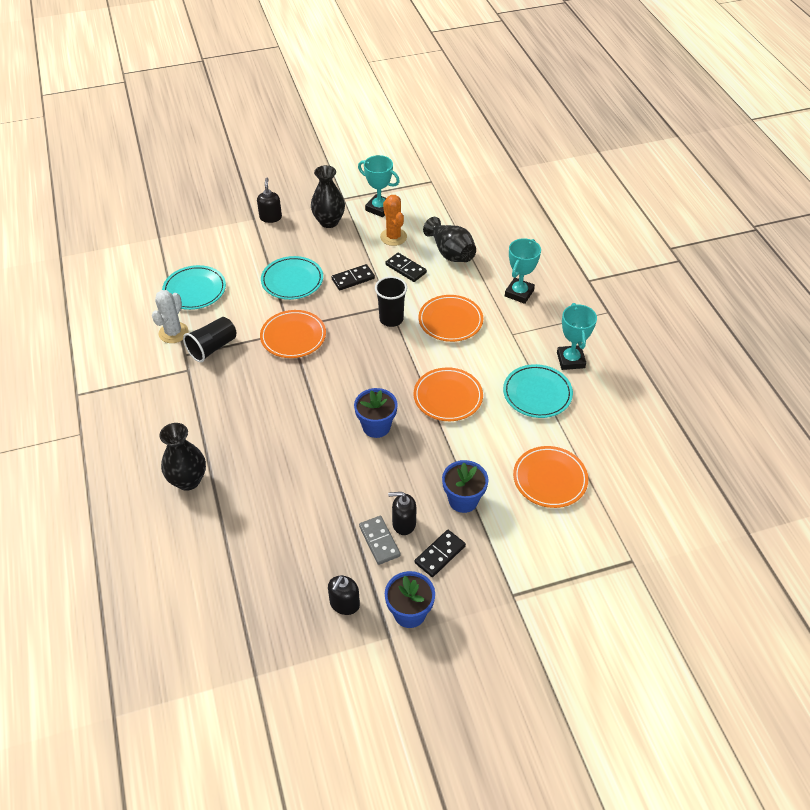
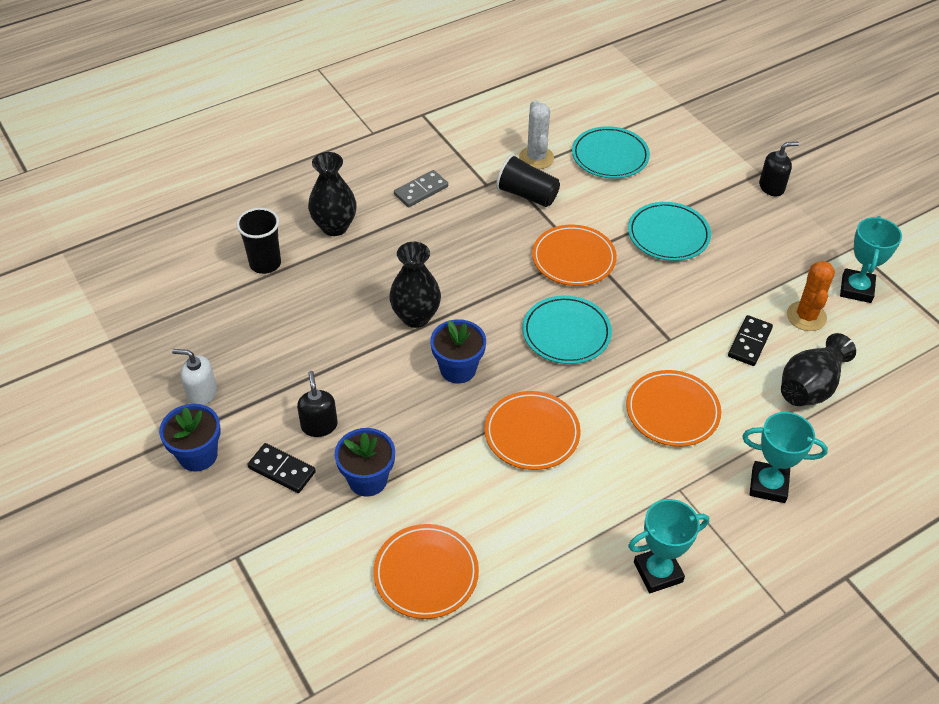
camera: 75 degrees right, 0 degrees up
white cactus [152,290,188,343] -> white cactus turned 75 degrees clockwise [519,100,554,169]
black vase [311,165,345,228] -> black vase moved to [389,242,441,328]
black soap dispenser [328,575,360,615] -> white soap dispenser [172,349,217,405]
black domino [331,264,375,290] -> none
grey domino [359,516,401,565] -> grey domino moved to [394,170,448,207]
black cup [375,276,407,327] -> black cup moved to [236,208,281,274]
orange cactus [380,195,407,246] -> orange cactus turned 45 degrees counterclockwise [787,261,835,331]
turquoise plate [503,364,573,418] -> turquoise plate moved to [522,295,612,364]

